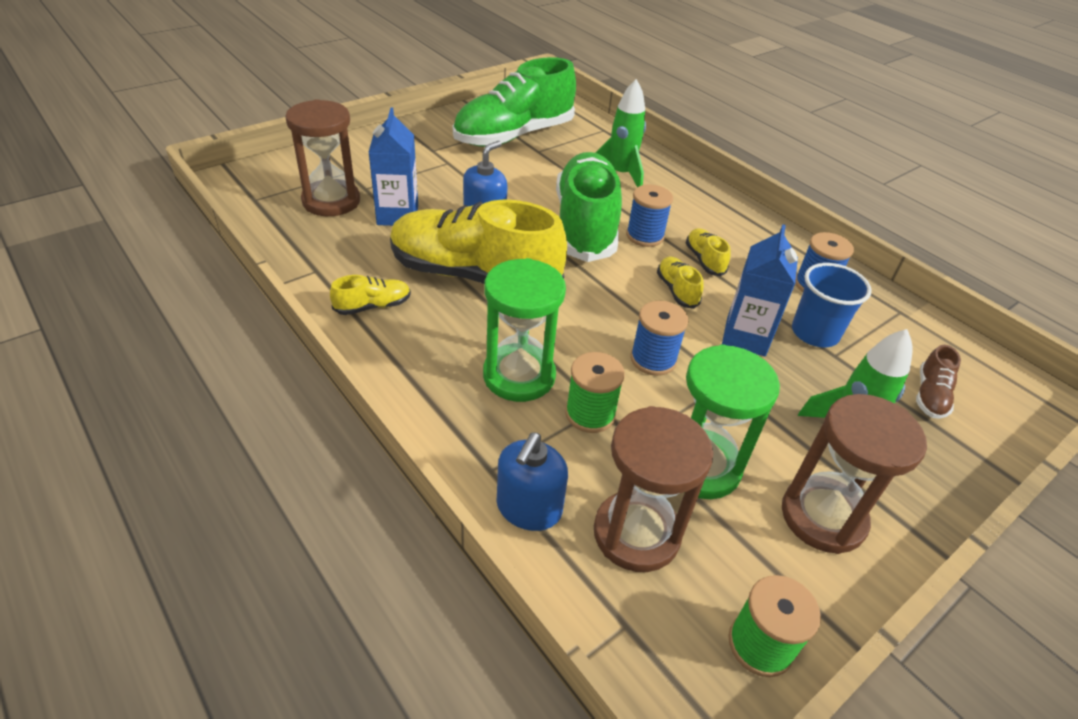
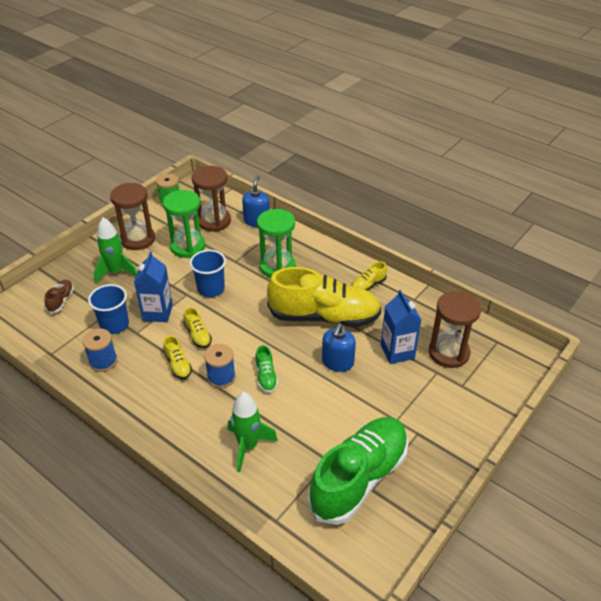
camera: 170 degrees right, 0 degrees up
green shoe [556,152,622,262] -> green shoe [255,345,278,393], size x0.41
green spool [566,352,625,433] -> none
blue spool [631,301,688,376] -> blue cup [190,250,226,297]

